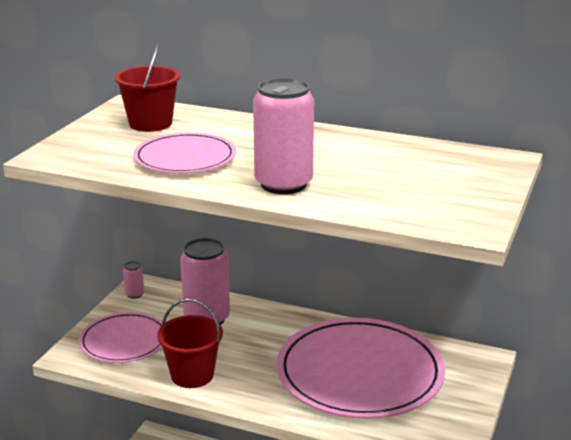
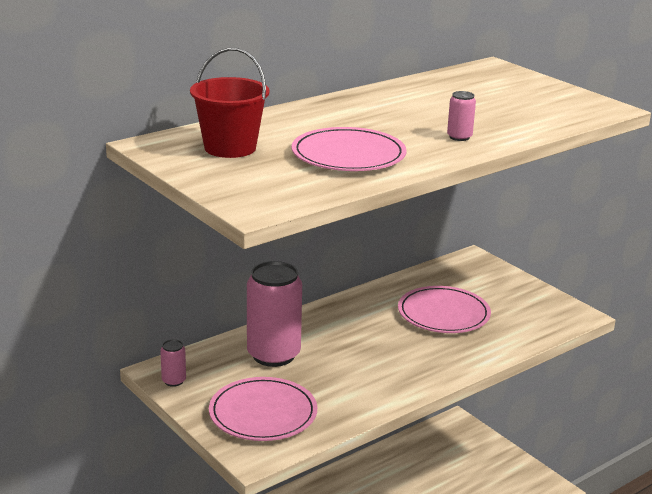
camera: 60 degrees left, 0 degrees up
red bucket [157,298,223,388] -> none
pink can [253,78,314,194] -> pink can [447,91,476,141], size x0.43
pink plate [276,318,445,419] -> pink plate [398,286,491,333], size x0.56

